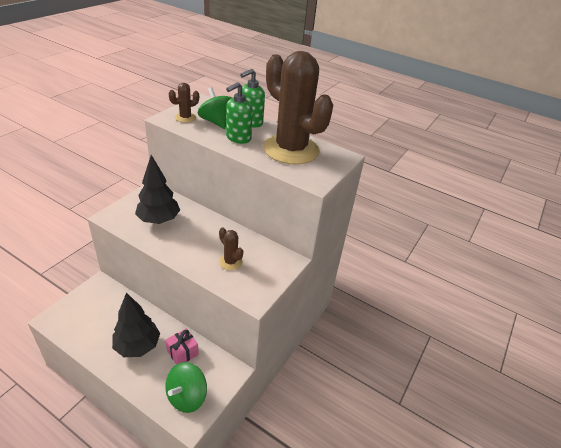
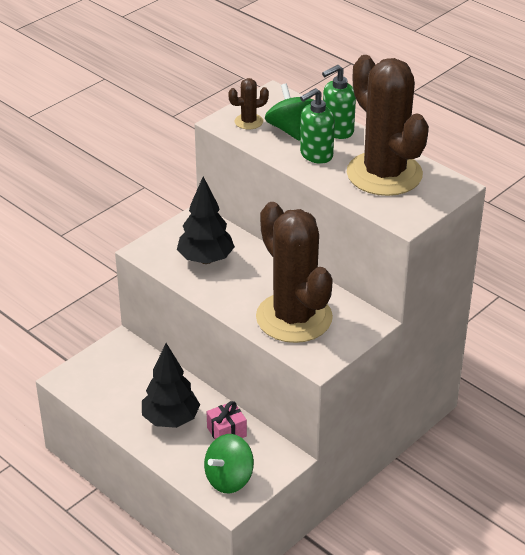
camera: 15 degrees right, 0 degrees up
brown cactus [219,227,243,270] -> brown cactus [256,202,333,343], size x2.50

